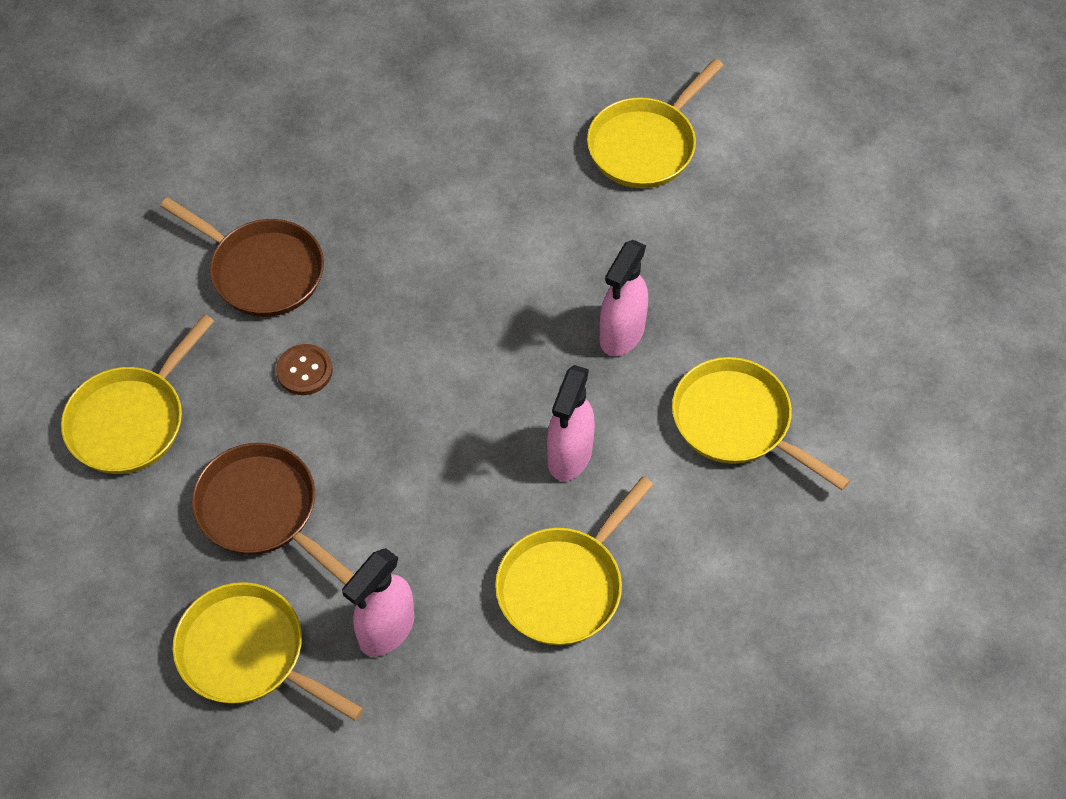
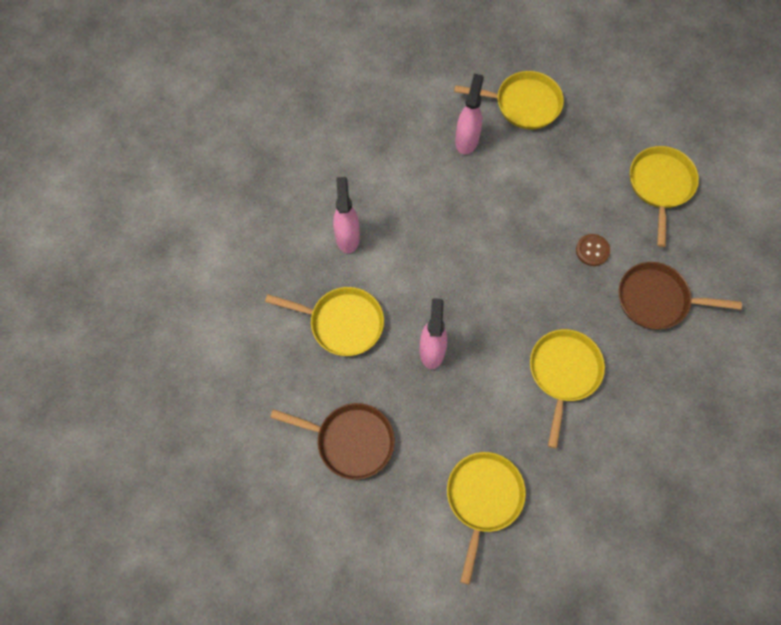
camera: 155 degrees right, 10 degrees up
brown pan [192,443,354,585] -> brown pan moved to [270,403,395,480]
yellow pan [495,477,654,645] -> yellow pan moved to [530,329,605,448]
pink spray bottle [547,365,595,481] -> pink spray bottle moved to [333,177,360,253]

